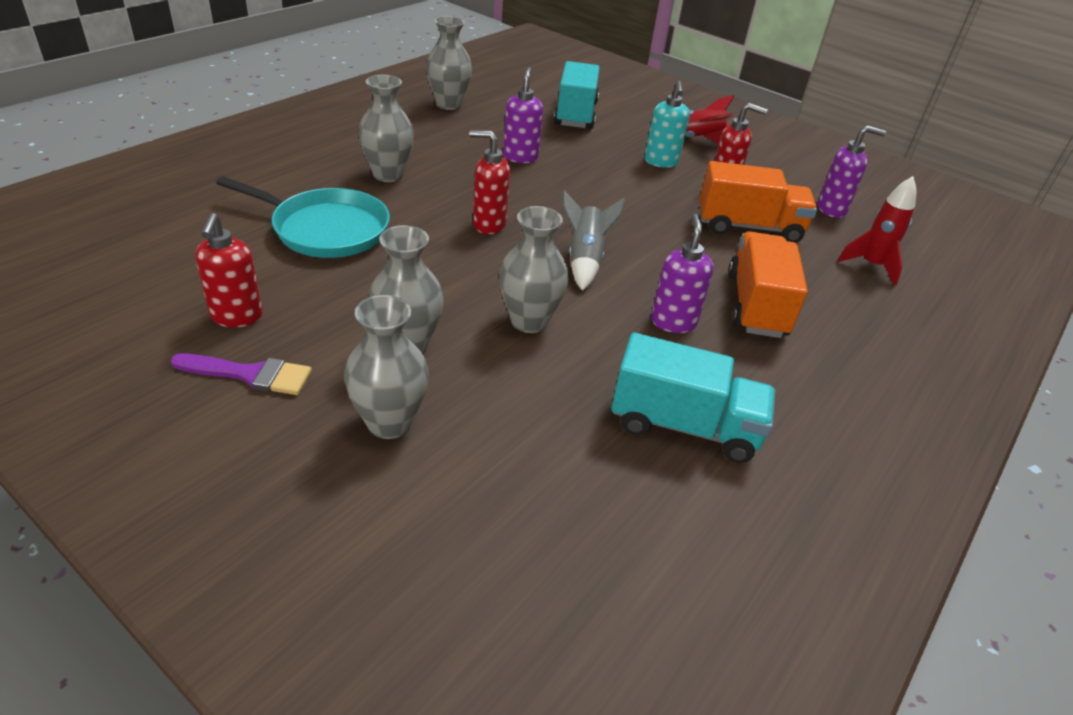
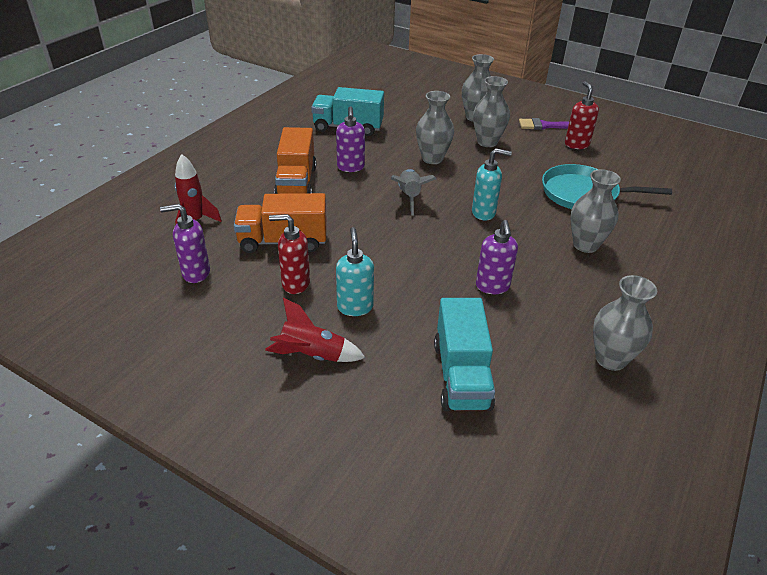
camera: 175 degrees right, 0 degrees up
red soap dispenser [469,130,510,234] -> turquoise soap dispenser [472,148,512,221]

